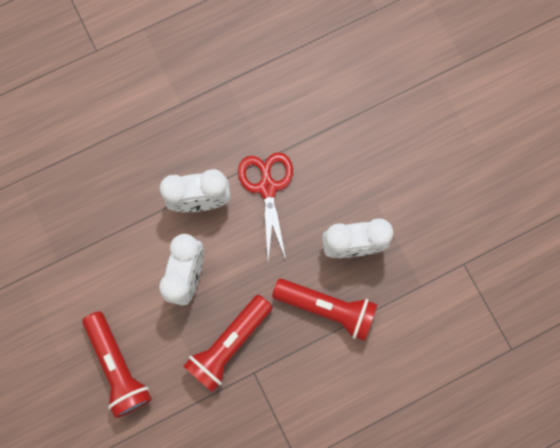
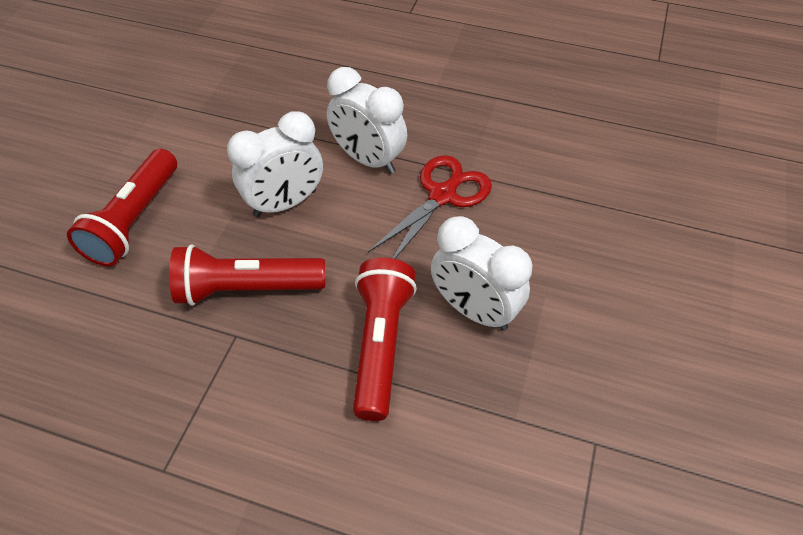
camera: 45 degrees right, 25 degrees down
red flashlight [272,279,377,341] -> red flashlight turned 150 degrees counterclockwise [353,258,417,421]

